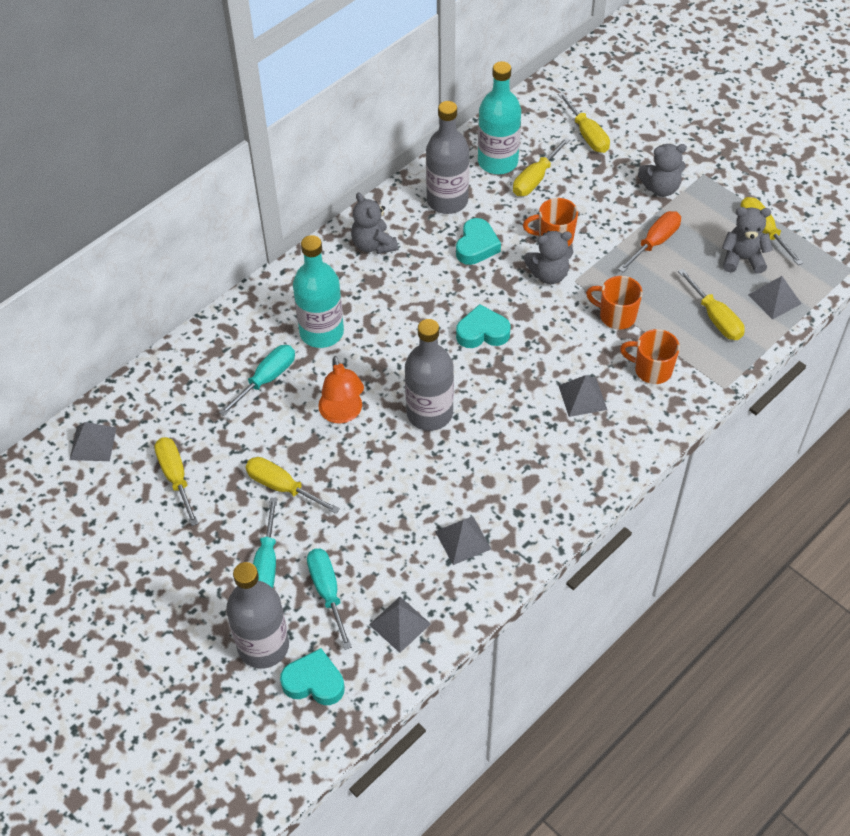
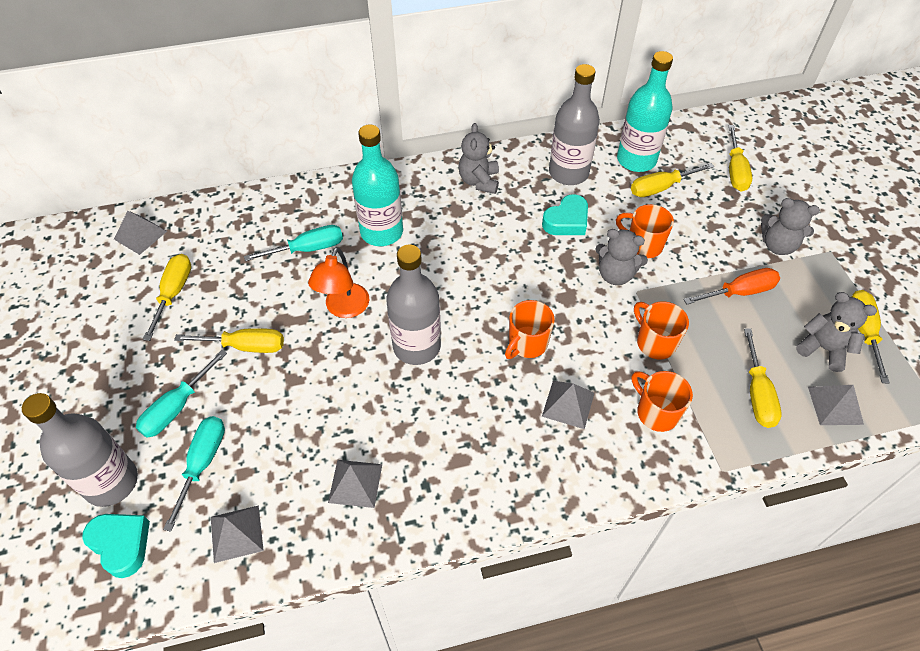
camera: 30 degrees right, 0 degrees up
yellow screwdriver [245,457,340,514] -> yellow screwdriver turned 120 degrees clockwise [174,328,284,353]
turquoise heart [456,304,511,348] -> none
none -> orange mug [505,300,555,359]

